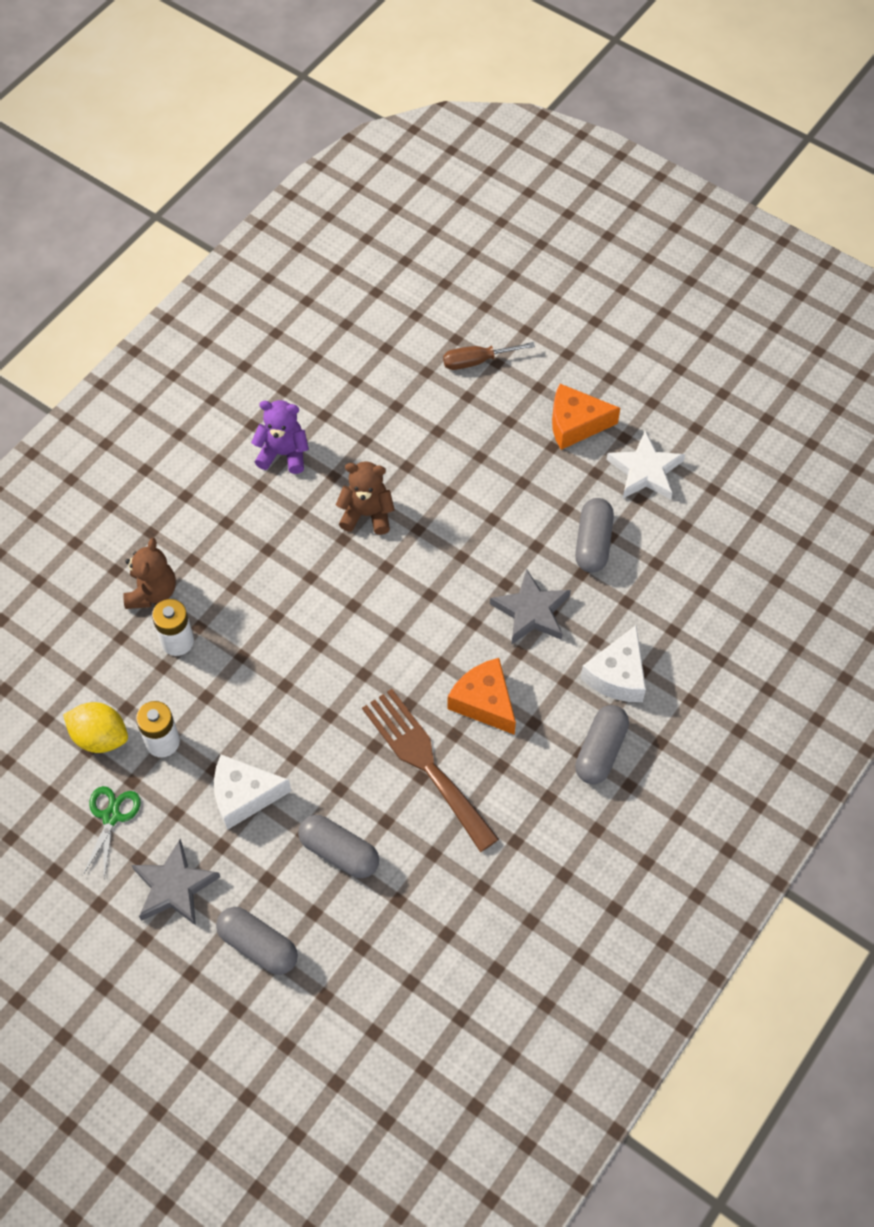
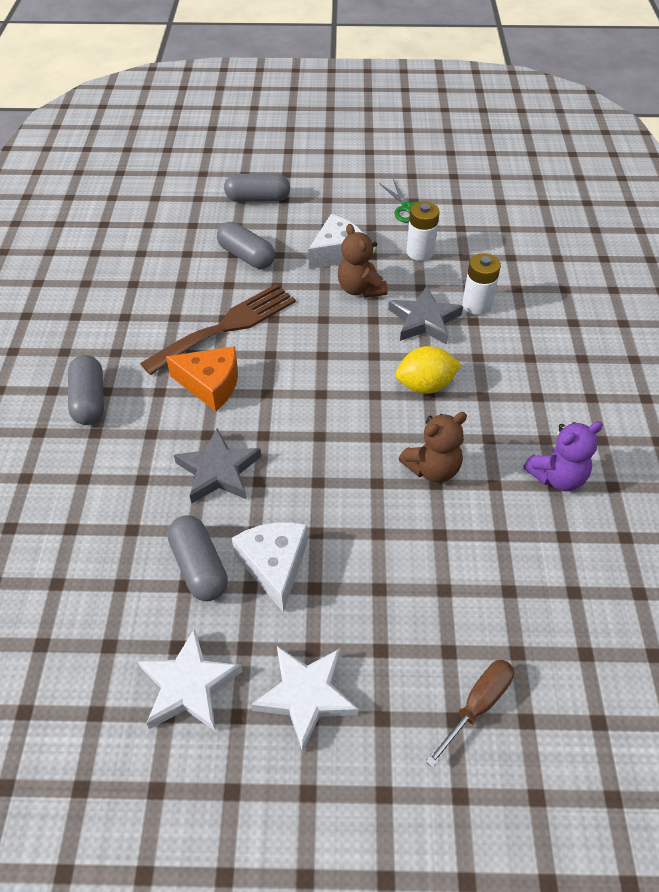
camera: 145 degrees right, 10 degrees down
yellow lemon [63,702,128,753] -> yellow lemon moved to [395,346,461,394]
brown teddy bear [123,538,176,609] -> brown teddy bear moved to [338,224,388,298]
grey star [132,839,220,926] -> grey star moved to [388,286,463,344]
grey capsule [298,815,379,878] -> grey capsule turned 45 degrees clockwise [217,222,275,269]
brown fork [362,689,499,852] -> brown fork turned 60 degrees counterclockwise [140,284,296,375]
orange cheese [552,384,620,450] -> white star [251,646,359,752]
white cheese [580,625,646,702] -> white cheese moved to [232,522,308,612]

